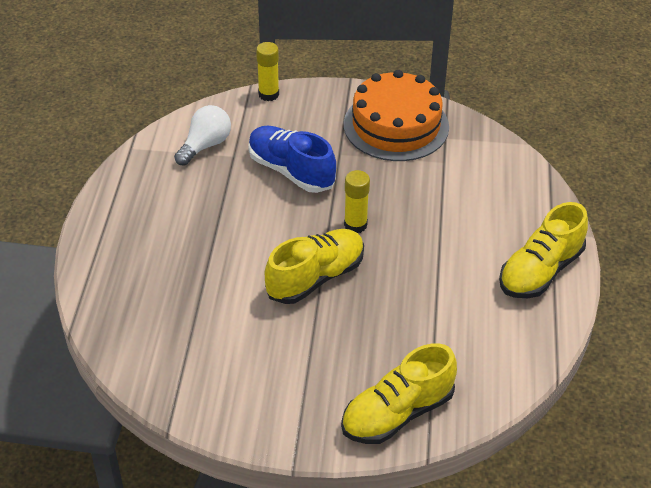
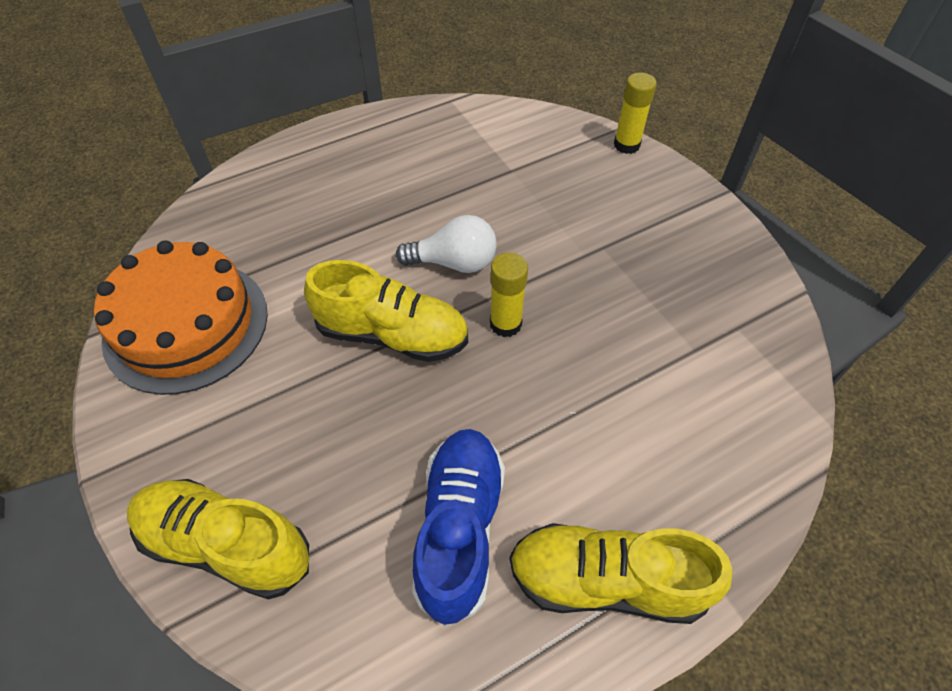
camera: 55 degrees right, 10 degrees up
white light bulb [174,105,231,166] -> white light bulb moved to [396,215,497,273]
blue shoe [248,126,336,193] -> blue shoe moved to [412,429,505,627]
orange cake [344,70,449,161] -> orange cake moved to [94,240,268,395]

